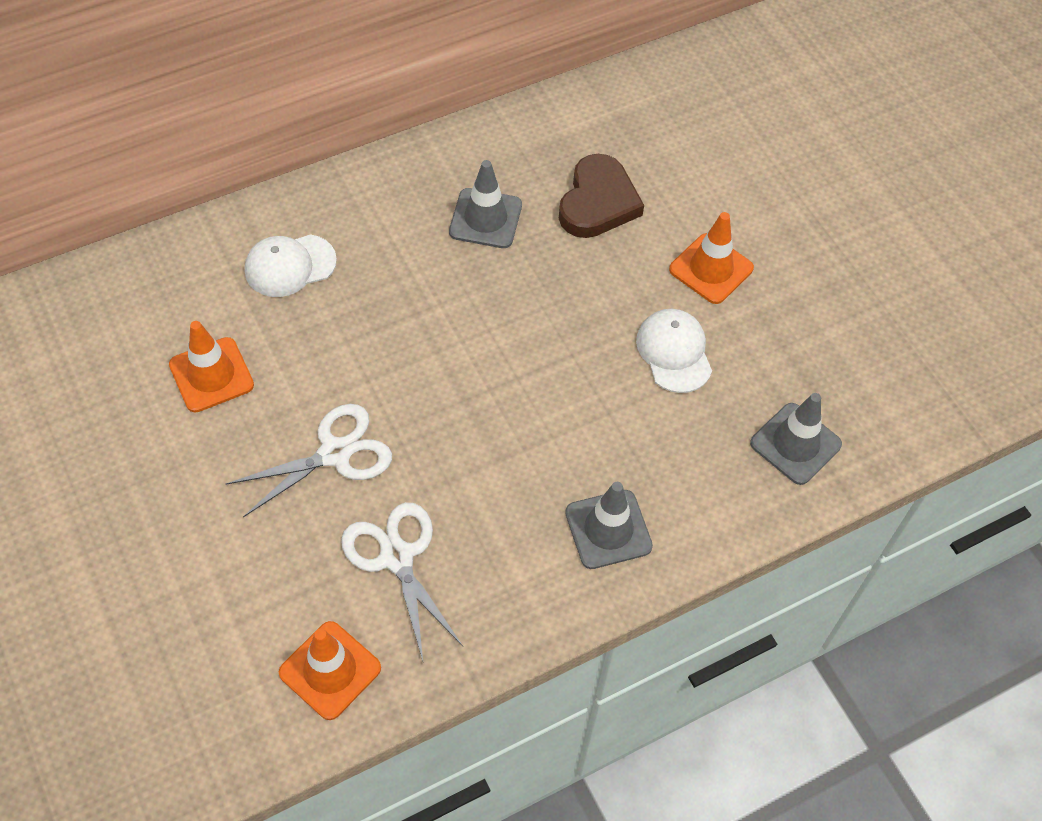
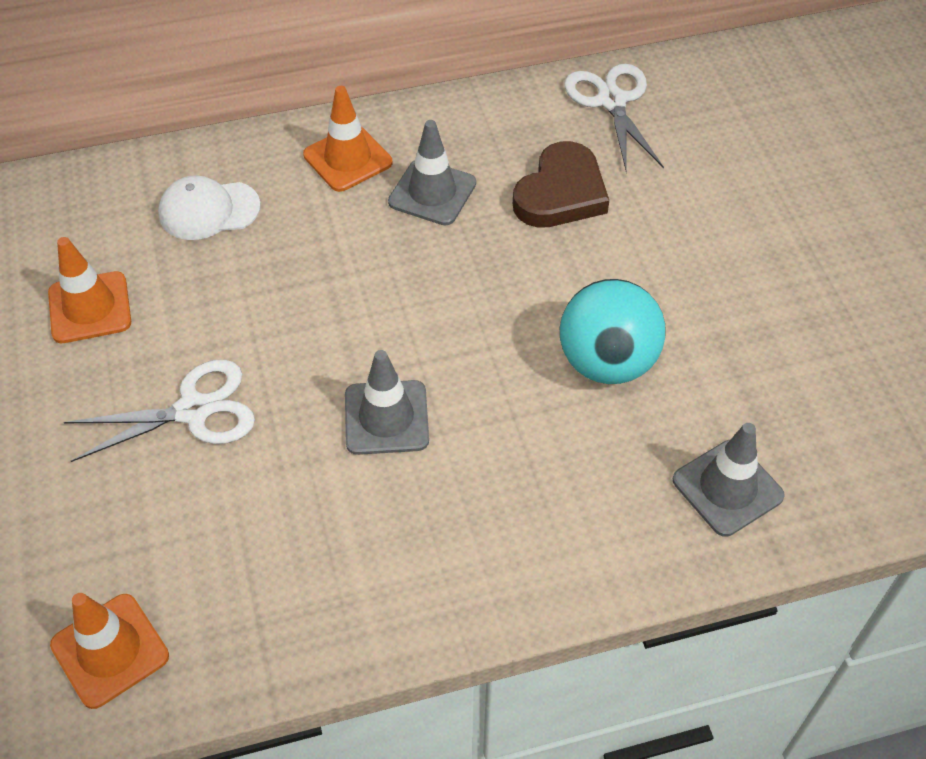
camera: 15 degrees right, 5 degrees down
white scissors [341,502,463,661] -> white scissors moved to [564,64,664,173]
grey traffic cone [565,482,653,569] -> grey traffic cone moved to [345,350,429,455]
white cap [636,309,712,393] -> turquoise ball [560,279,665,384]
orange traffic cone [669,212,754,304] -> orange traffic cone moved to [303,86,392,192]

